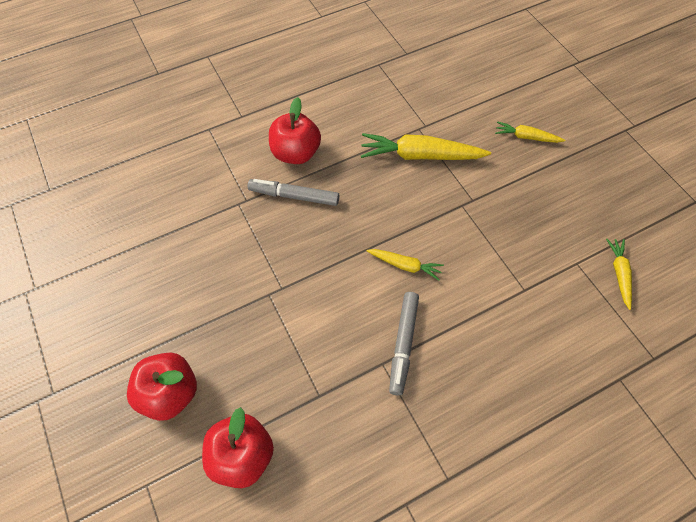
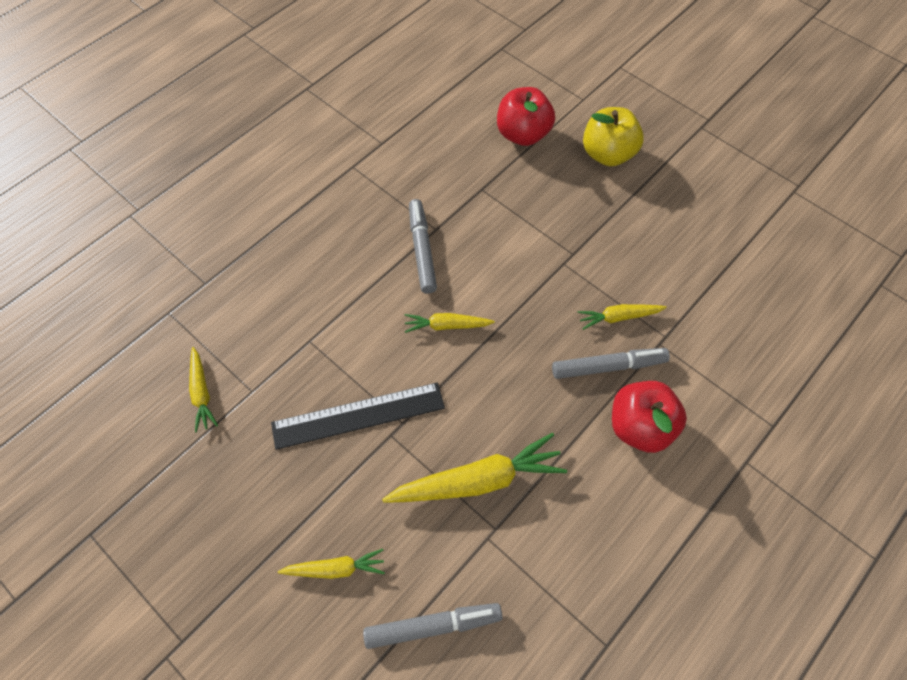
camera: 160 degrees right, 0 degrees up
red apple [127,352,197,421] -> yellow apple [583,107,644,166]
none -> black ruler [271,382,445,450]
none -> grey marker [363,603,502,649]
none -> yellow carrot [578,304,667,330]

